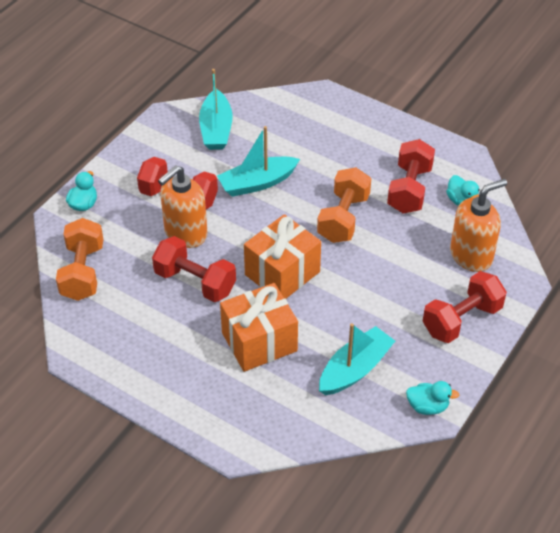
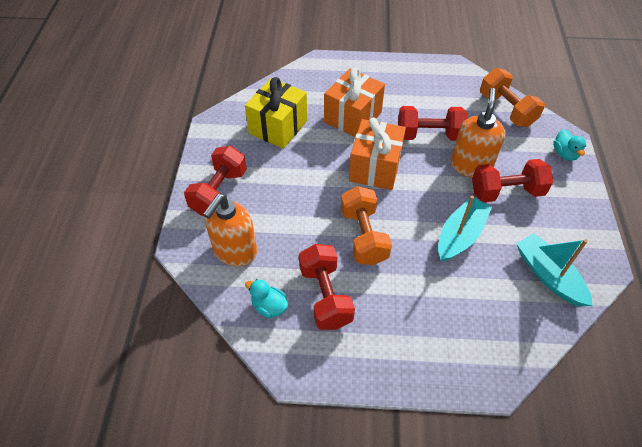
camera: 150 degrees right, 5 degrees up
turquoise boat [319,323,395,395] -> yellow gift [245,77,307,149]
turquoise duck [406,381,459,415] -> none

